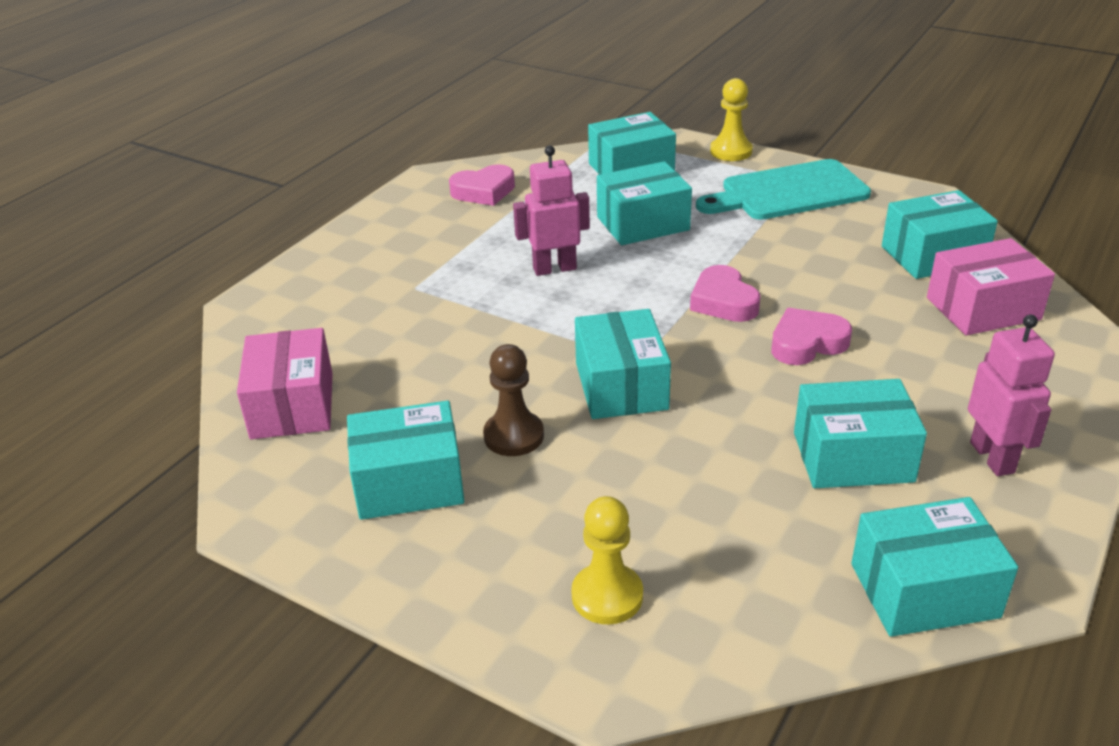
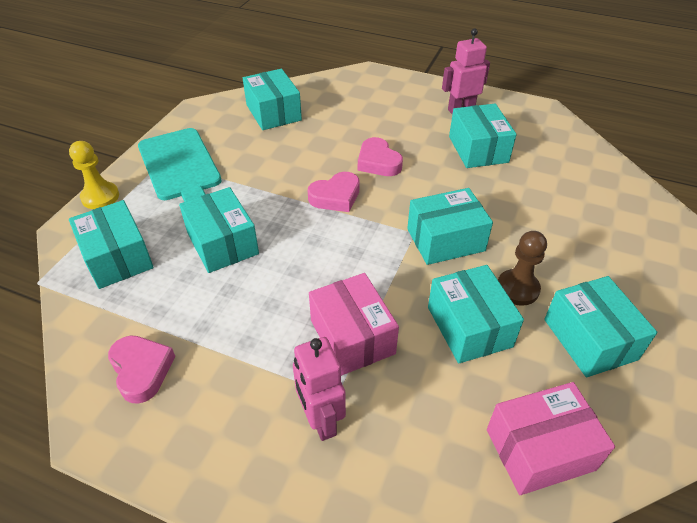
camera: 100 degrees left, 10 degrees up
pink robot [513,146,590,276] -> pink robot moved to [293,337,346,441]
yellow pawn [571,496,643,624] -> none
turquoise box [851,497,1018,637] -> turquoise box moved to [428,265,524,363]
pink box [927,238,1055,336] -> pink box moved to [309,273,399,376]

